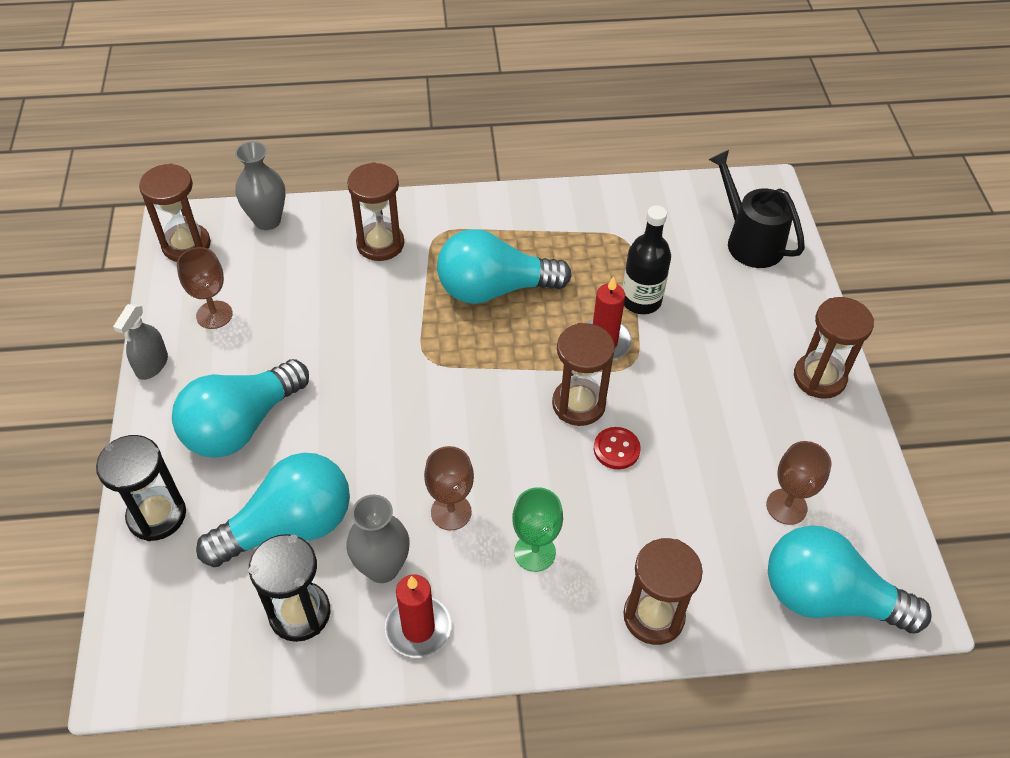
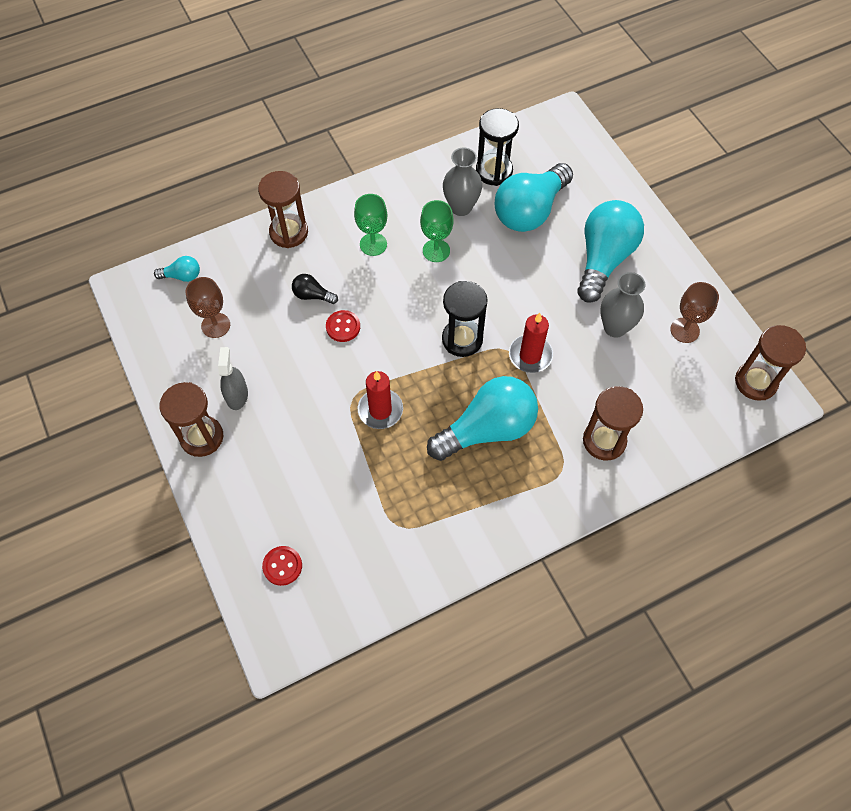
camera: 160 degrees right, 10 degrees up
black hourglass [96,435,186,541] -> black hourglass moved to [442,281,488,357]
grey spray bottle [113,304,168,380] -> grey spray bottle moved to [218,347,248,410]
grey vase [235,141,286,230] -> grey vase moved to [600,272,645,338]
red candle [385,574,451,657] -> red candle moved to [509,313,553,373]
brown goblet [424,446,474,530] -> green goblet [420,200,454,262]
brown hourglass [552,323,615,426] -> none
black bottle [623,206,671,314] -> none
black watering can [708,150,805,268] -> red button [262,546,302,586]
turquoise light bulb [768,525,932,633] -> turquoise light bulb [154,256,200,282], size x0.44
none -> black light bulb [292,274,338,304]

